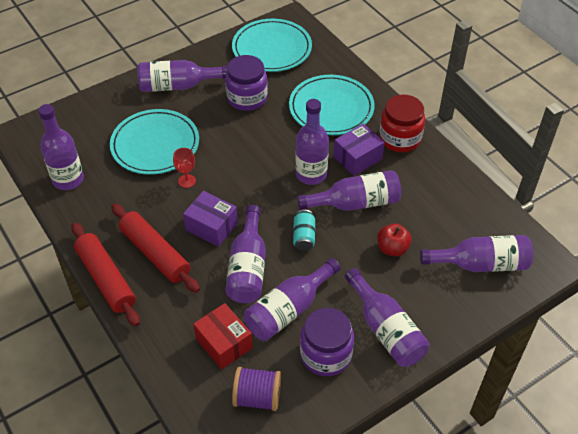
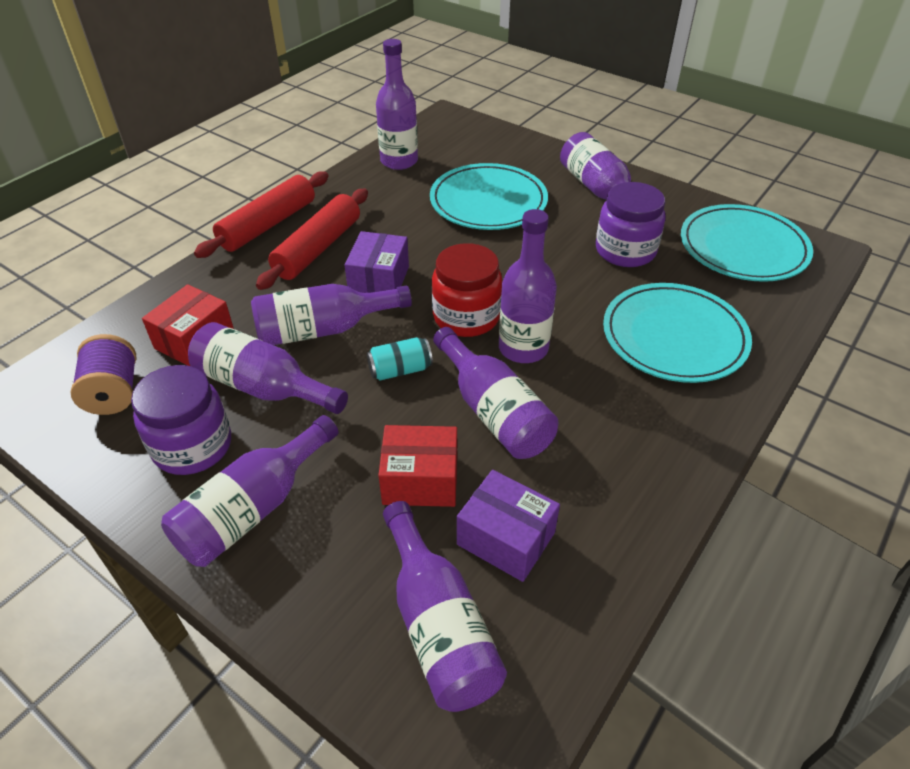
camera: 70 degrees right, 5 degrees down
red goblet [173,148,196,188] -> none
purple box [333,124,385,176] -> purple box moved to [457,470,560,582]
red apple [377,224,411,256] -> red box [378,425,457,507]
red jar [379,94,425,152] -> red jar moved to [432,243,502,337]

